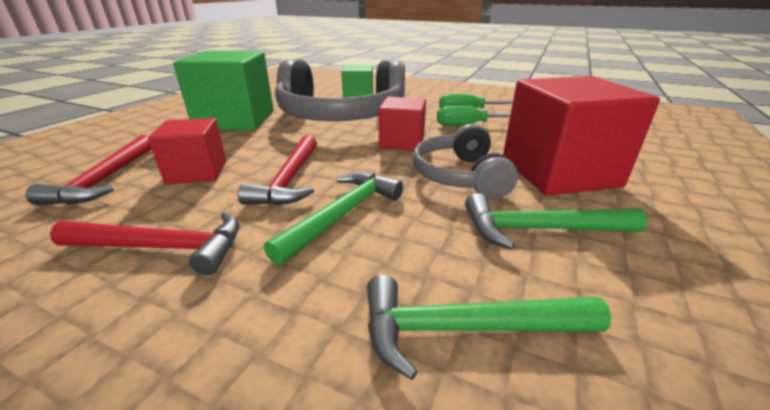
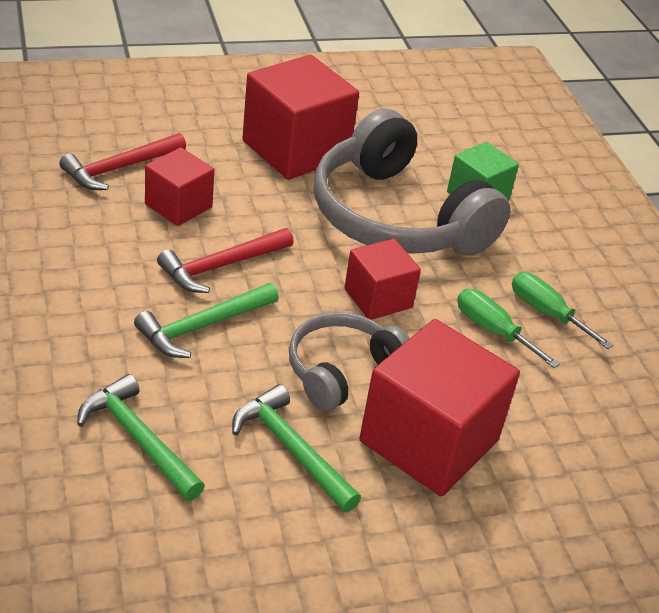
camera: 45 degrees right, 10 degrees up
red hammer [50,212,239,275] -> none
green cube [173,51,274,130] -> red cube [242,55,359,180]
green hammer [264,172,403,265] -> green hammer turned 150 degrees clockwise [134,283,279,358]

